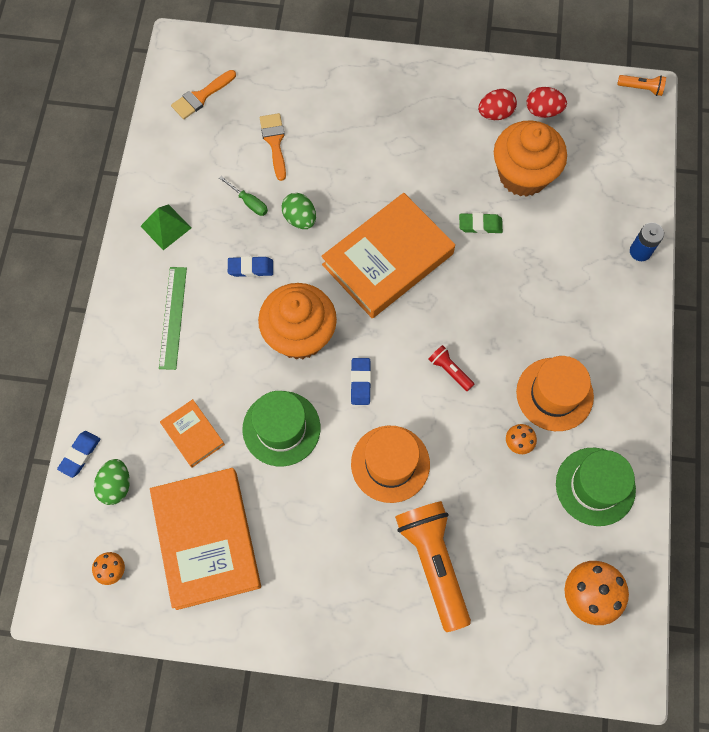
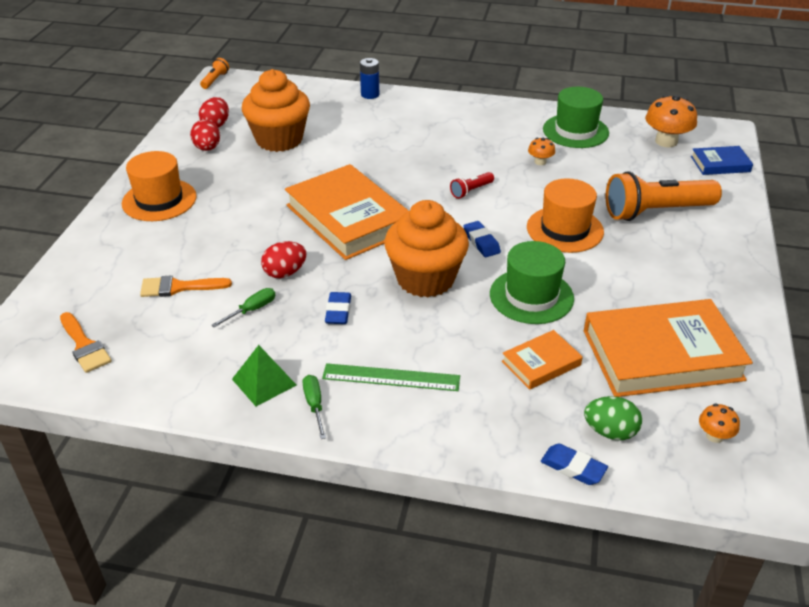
camera: 85 degrees left, 30 degrees down
green egg [281,193,316,229] -> red egg [261,241,306,278]
blue eraser [351,358,371,405] -> blue eraser turned 60 degrees clockwise [463,221,501,257]
green eraser [459,213,503,234] -> none
orange hat [516,356,594,431] -> orange hat moved to [122,151,197,221]
none -> green screwdriver [303,375,326,439]
none -> blue book [691,146,753,175]

